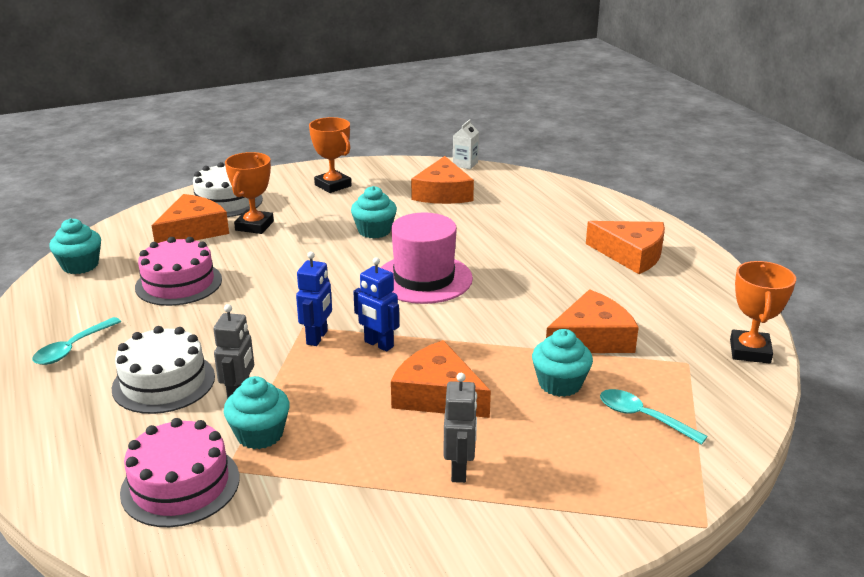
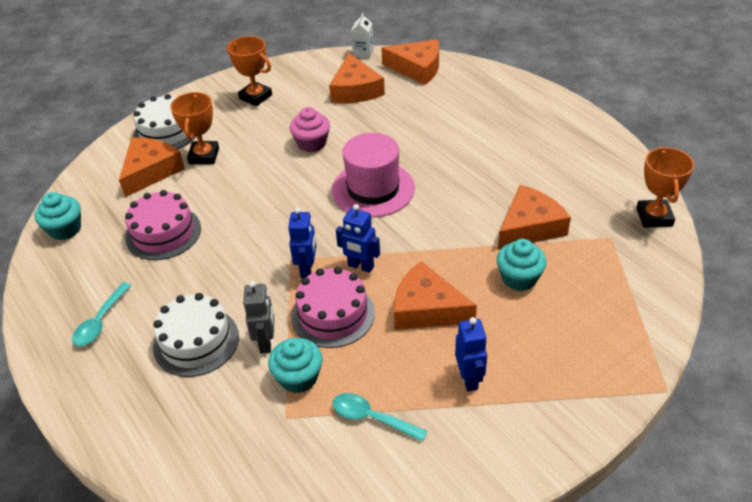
camera: 10 degrees left, 15 degrees up
pink cake [120,418,240,527] -> pink cake moved to [291,267,375,348]
turquoise cupcake [351,186,397,239] -> pink cupcake [290,107,330,152]
grey robot [444,373,477,483] -> blue robot [455,317,487,391]
orange cheese [586,221,665,274] -> orange cheese moved to [381,39,439,85]
turquoise spoon [600,389,708,445] -> turquoise spoon moved to [332,393,428,442]

